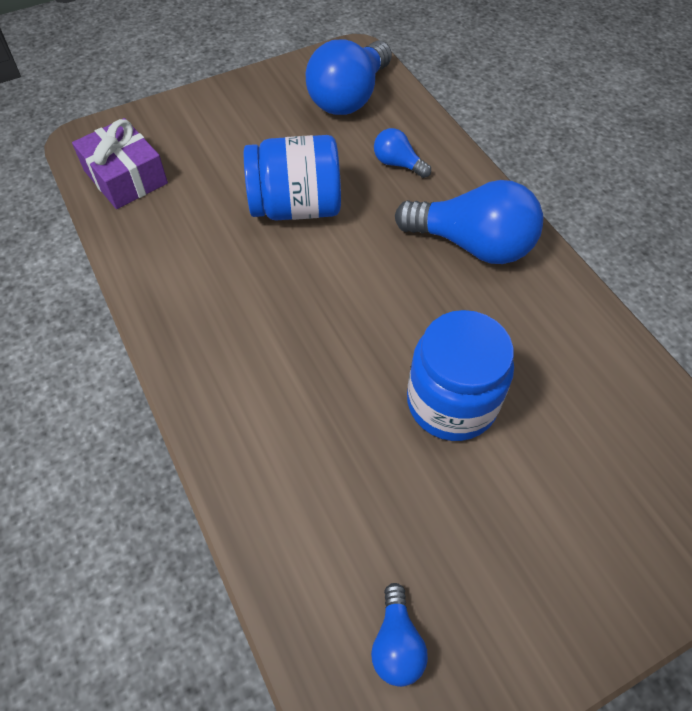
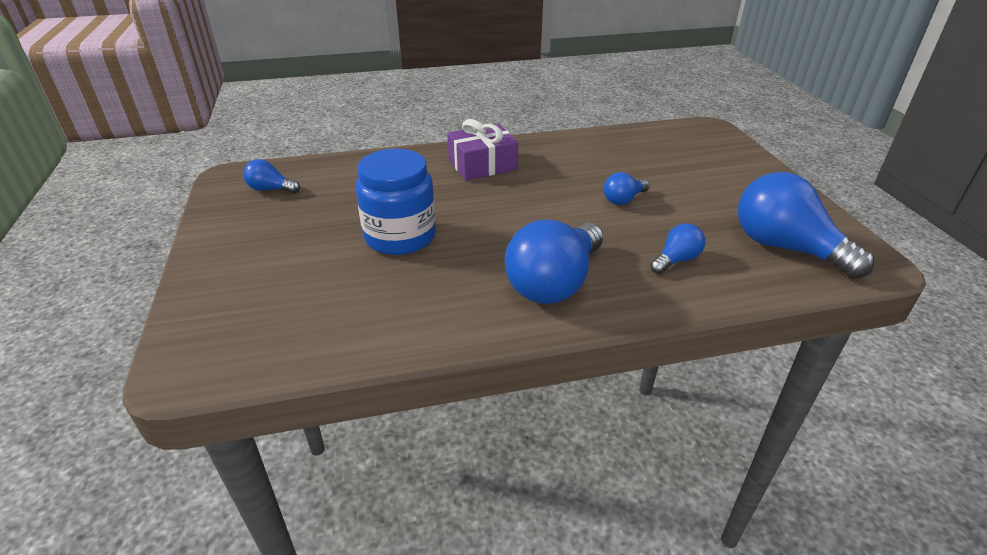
camera: 105 degrees right, 20 degrees down
purple gift [72,118,168,209] -> purple gift moved to [447,119,518,180]
blue jar [244,135,341,220] -> blue light bulb [604,172,650,205]

